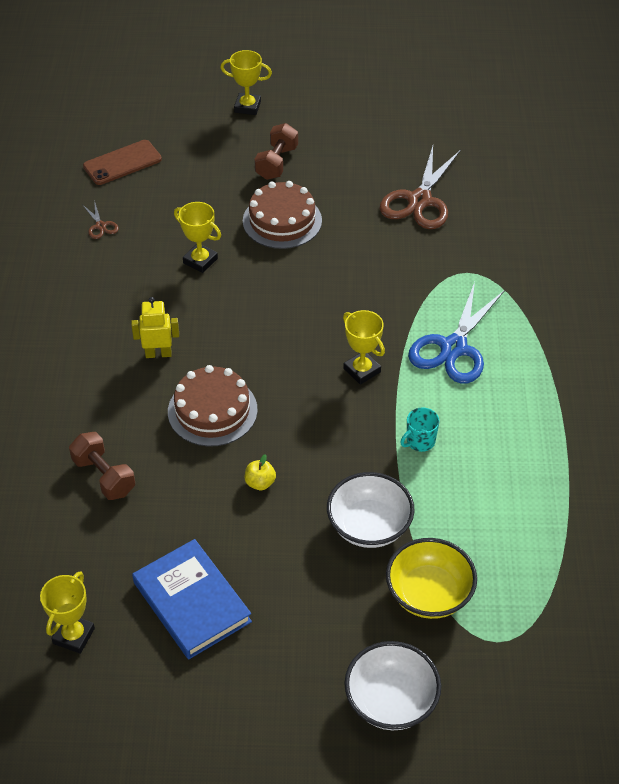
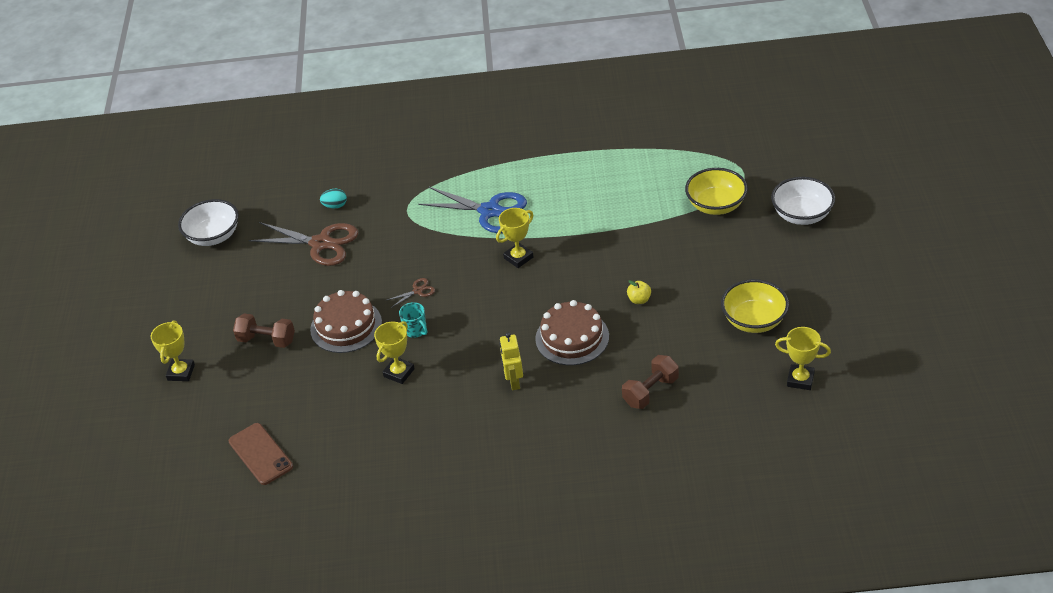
camera: 90 degrees left, 5 degrees down
brown scissors [83,200,119,239] -> brown scissors moved to [385,278,435,308]
blue book [132,539,252,659] -> yellow bowl [721,279,789,333]
white bowl [327,472,415,548] -> white bowl moved to [178,199,239,246]
turquoise mug [400,408,440,452] -> turquoise mug moved to [399,302,427,338]
none -> turquoise egg [320,189,347,208]

